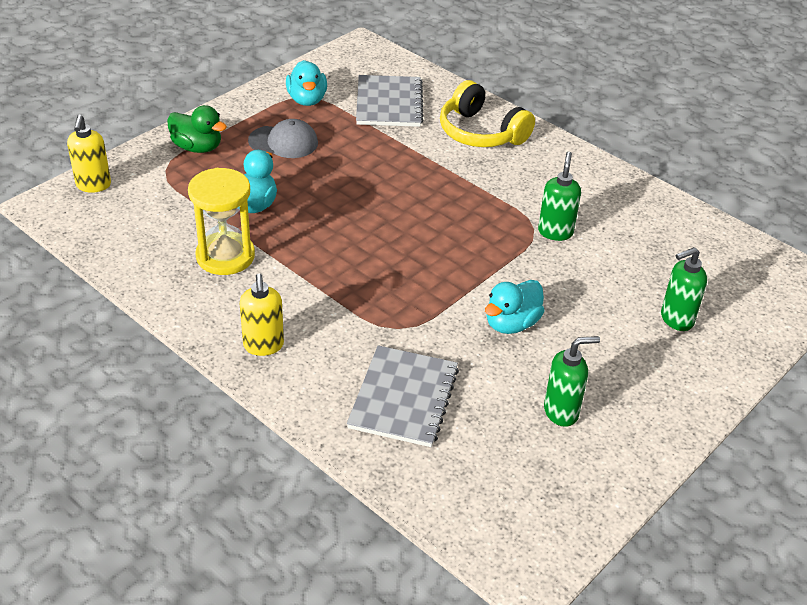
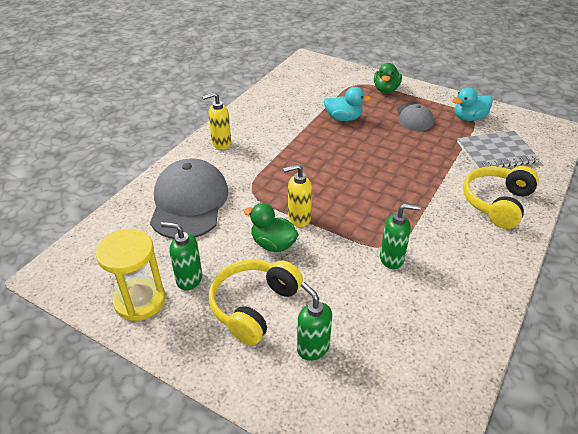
camera: 80 degrees right, 0 degrees up
yellow soap dispenser [67,115,111,193] -> yellow soap dispenser moved to [283,164,312,227]
yellow hourglass [188,168,255,275] -> yellow hourglass moved to [96,229,165,321]
grey notebook [347,345,459,447] -> grey cap [150,158,228,239]
turquoise duck [485,280,544,334] -> green duck [244,203,299,252]
green soap dispenser [544,336,600,427] -> green soap dispenser turned 135 degrees clockwise [161,222,202,290]
none -> yellow headphones [209,259,303,345]

